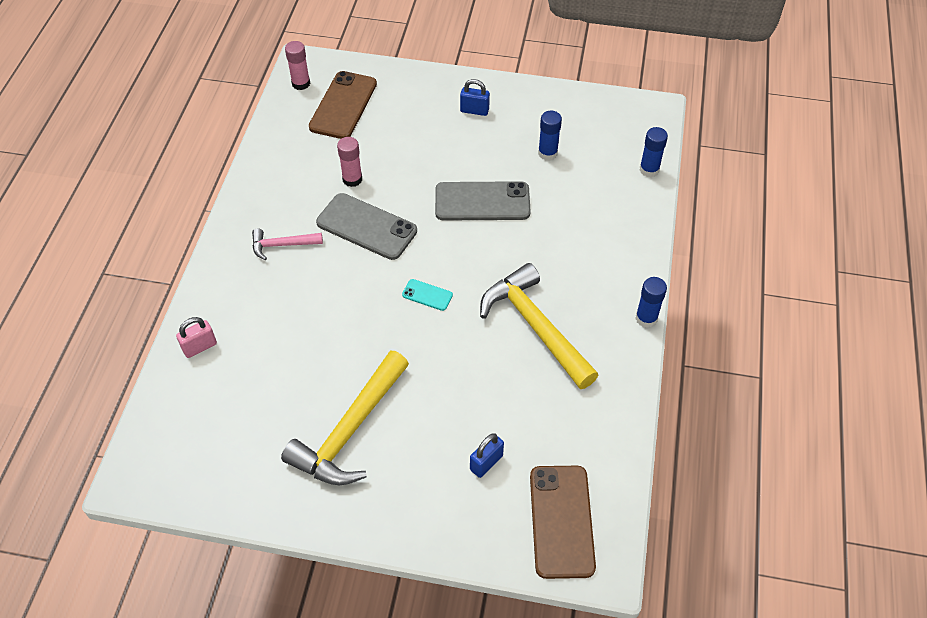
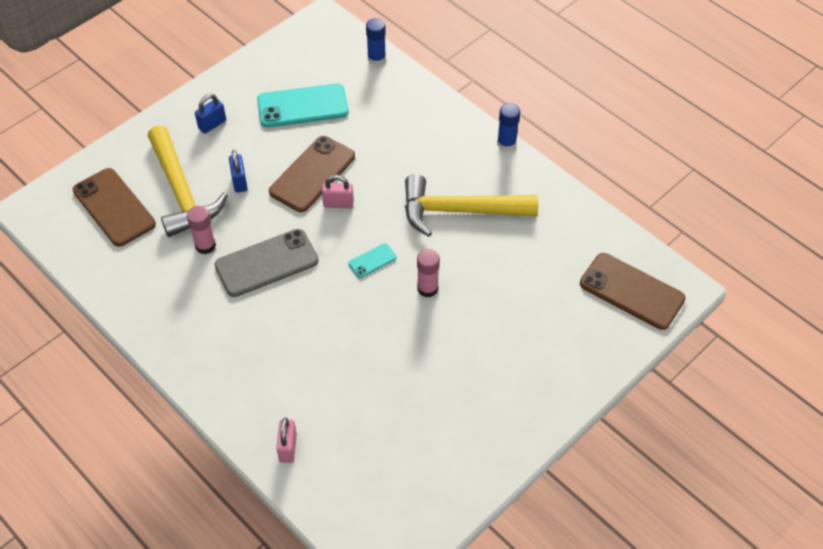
camera: 55 degrees left, 0 degrees up
pink hammer [252,228,323,260] -> none
yellow hammer [281,351,409,485] -> yellow hammer moved to [148,125,228,237]
pink glue stick [285,41,310,90] -> pink glue stick moved to [417,249,440,297]
grey phone [435,181,531,221] -> brown phone [269,136,355,212]
blue padlock [470,433,504,478] -> blue padlock moved to [229,150,247,193]
blue glue stick [538,111,562,161] -> turquoise phone [257,83,348,128]
none -> pink padlock [322,175,354,208]

